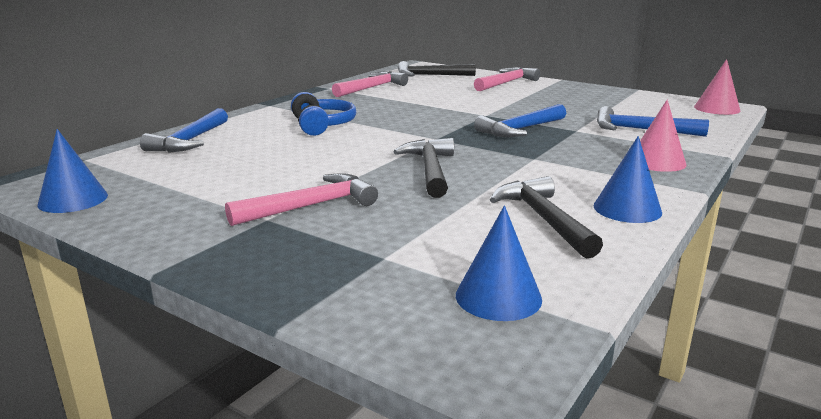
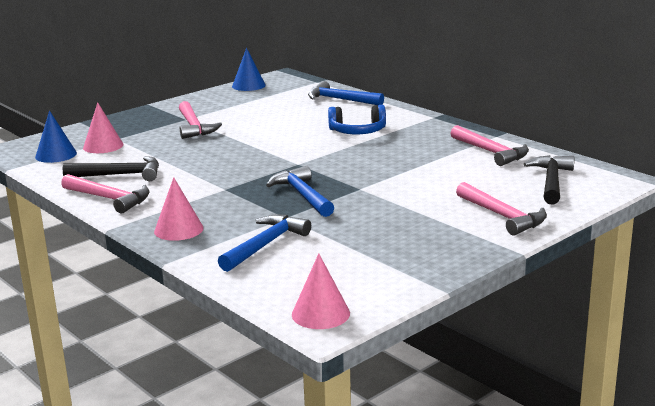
camera: 105 degrees right, 0 degrees up
black hammer [393,138,454,198] -> none
blue cone [594,136,662,223] -> pink hammer [61,174,149,214]
none -> pink cone [83,102,123,153]

